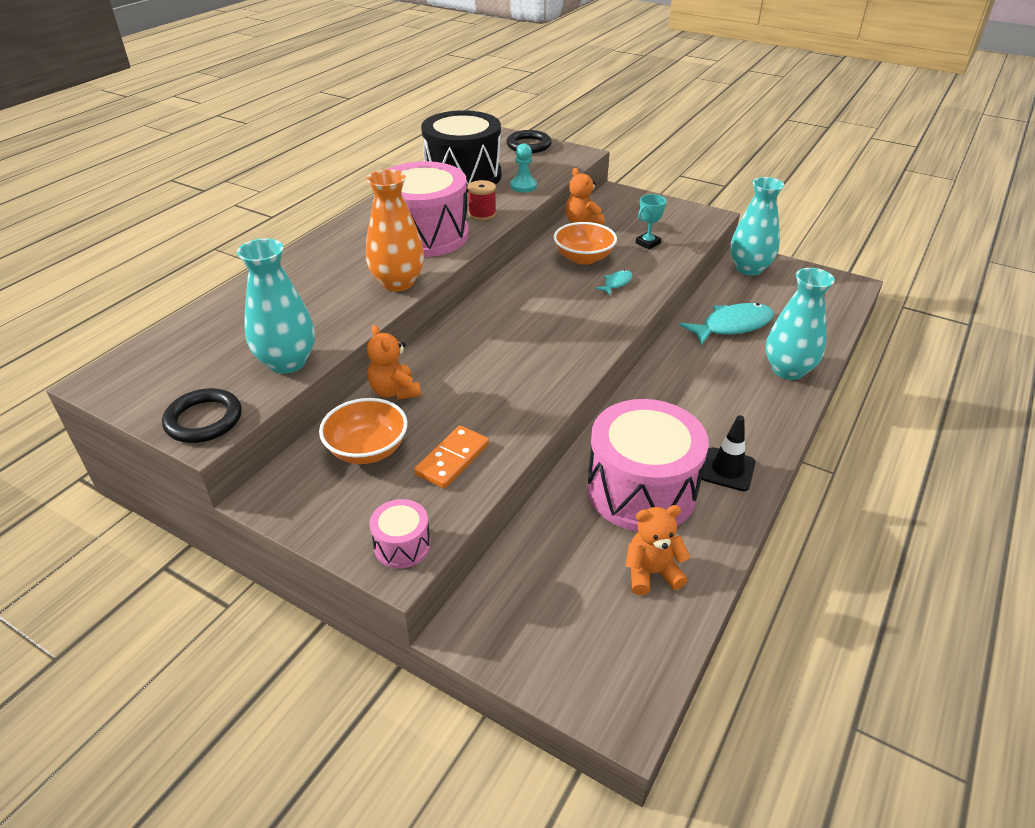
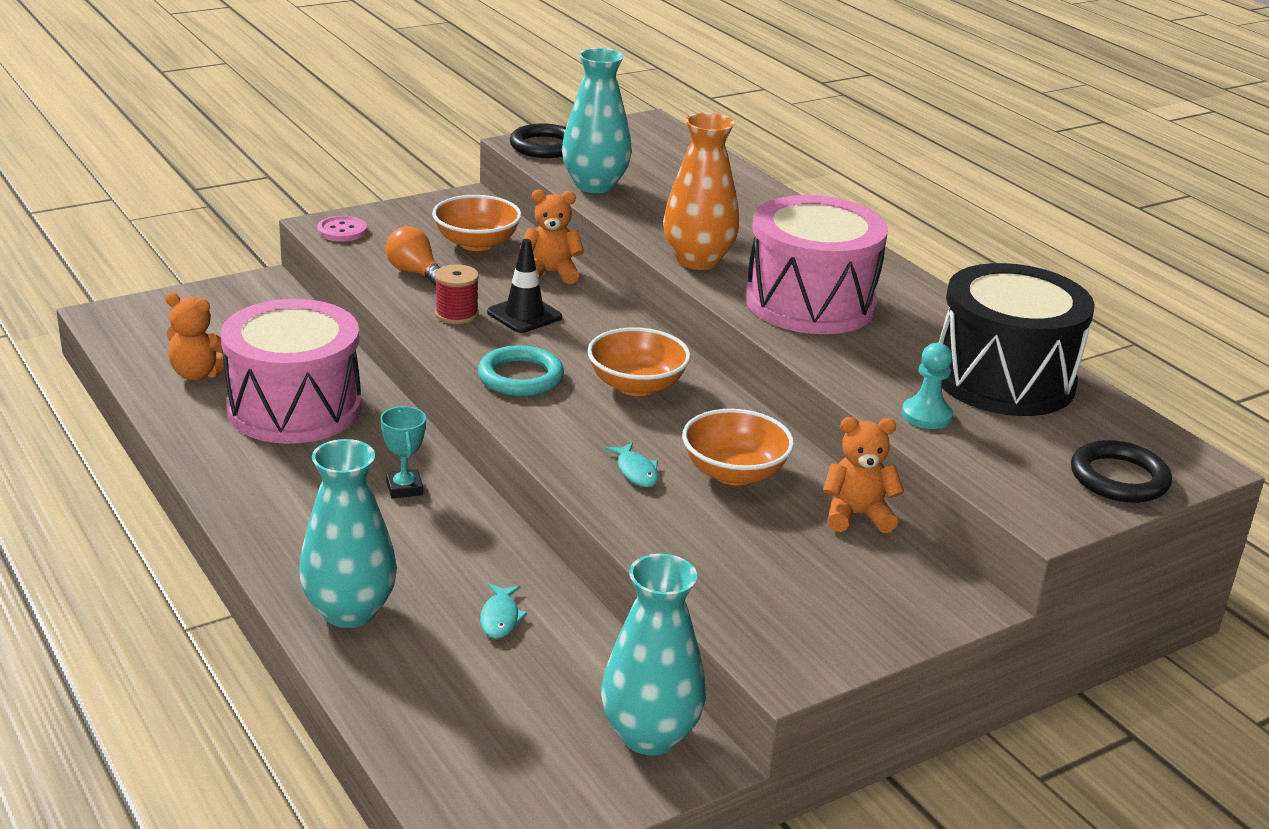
camera: 115 degrees right, 10 degrees down
pink drum [369,499,431,568] -> pink button [317,216,367,242]
orange domino [414,426,489,489] -> orange light bulb [386,226,441,286]
red spool [467,180,497,221] -> red spool moved to [435,264,479,324]
orange teddy bear [626,505,690,595] -> orange teddy bear turned 90 degrees clockwise [165,292,224,380]
turquoise trophy [636,194,666,249] -> turquoise trophy moved to [380,406,426,499]
turquoise fish [679,303,774,346] -> turquoise fish [480,584,527,639], size x0.48
black traffic cone [701,415,756,491] -> black traffic cone moved to [487,239,562,333]
none -> turquoise ring [478,345,564,396]
none -> orange bowl [587,327,691,396]

